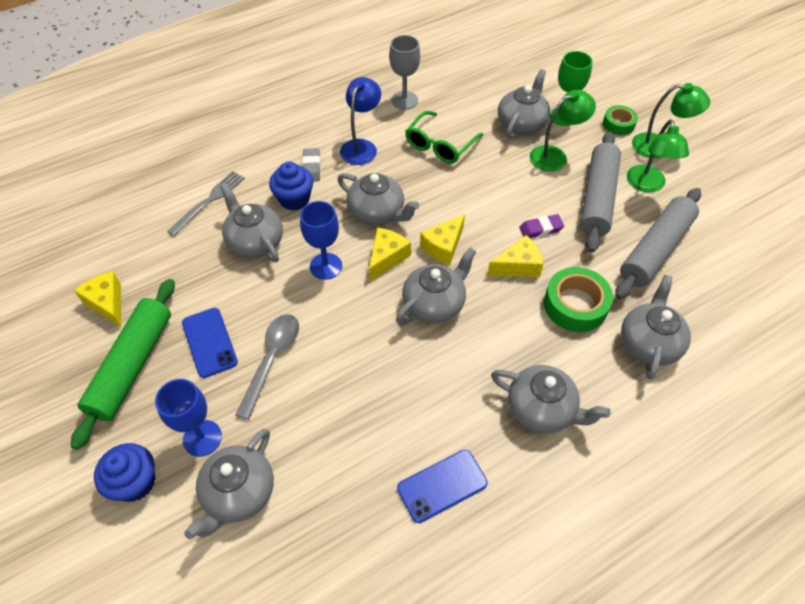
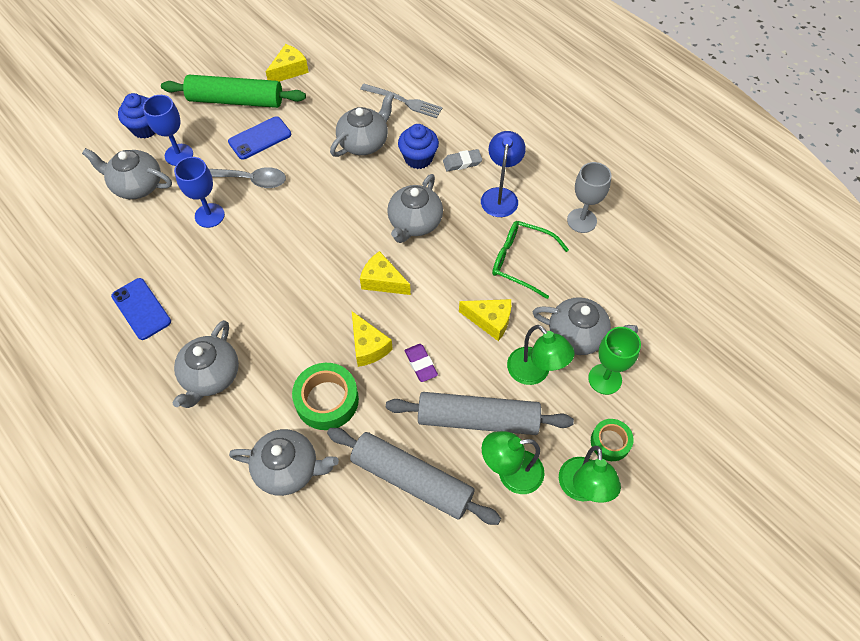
camera: 80 degrees right, 5 degrees up
blue goblet [300,201,342,280] -> blue goblet moved to [174,157,225,228]
blue lamp [340,77,381,165] -> blue lamp turned 90 degrees counterclockwise [481,131,526,217]
yellow cheese [369,228,411,281] -> yellow cheese moved to [459,299,511,341]
grey teapot [396,247,476,325] -> none

